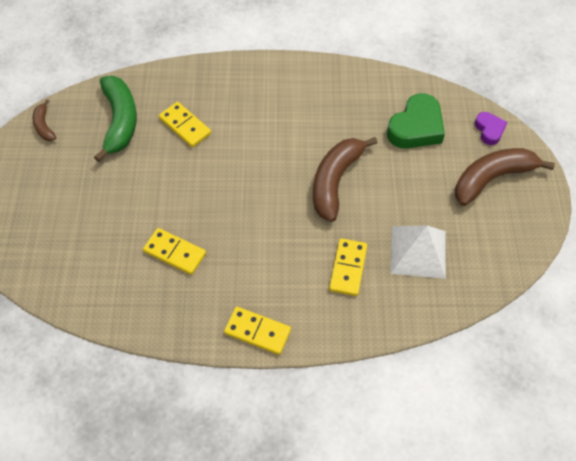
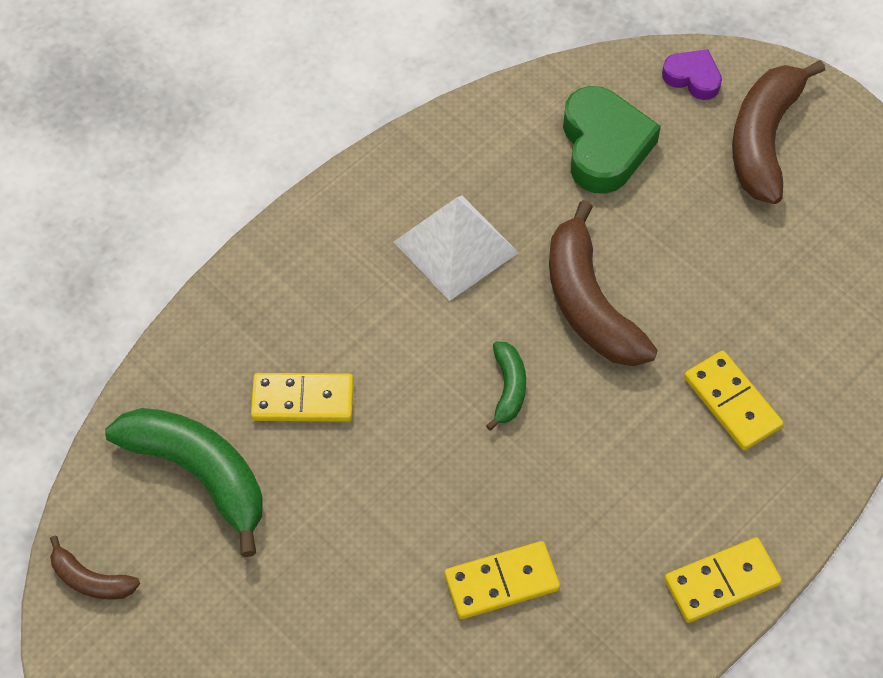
camera: 45 degrees left, 0 degrees up
white pyramid [390,226,446,279] -> white pyramid moved to [394,196,519,301]
none -> green banana [486,341,526,431]

